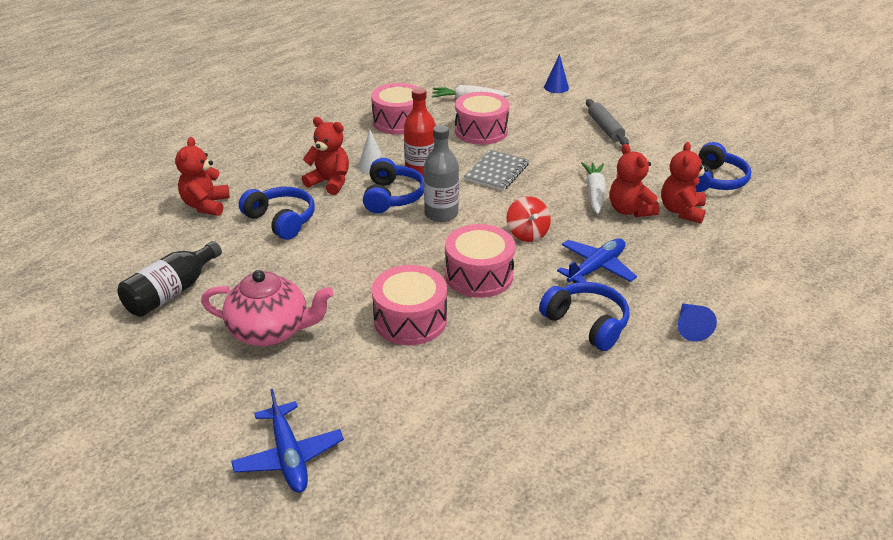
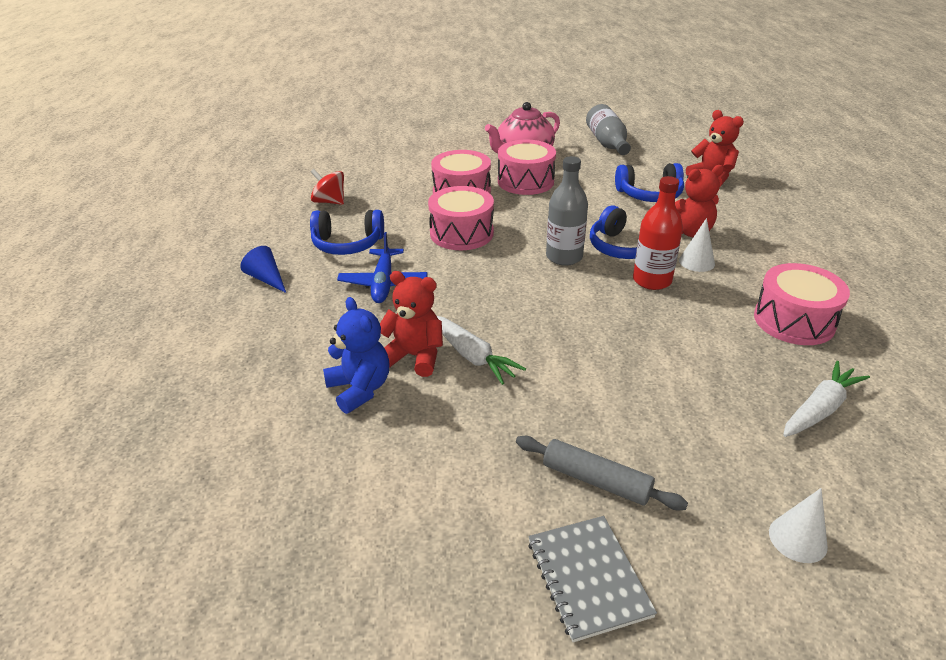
camera: 135 degrees right, 0 degrees up
black bottle [117,241,222,317] -> grey bottle [586,104,631,155]
blue plane [231,389,344,493] -> none
pink drum [455,92,509,145] -> pink drum moved to [498,140,556,195]
grey notebook [464,150,529,191] -> grey notebook moved to [528,516,657,642]
red spinning top [506,196,551,242] -> red spinning top moved to [311,169,344,205]
blue cone [544,54,569,93] -> white cone [769,488,828,563]
red teddy bear [661,142,708,223] -> blue teddy bear [323,297,389,414]
blue headphones [696,142,752,192] -> none

